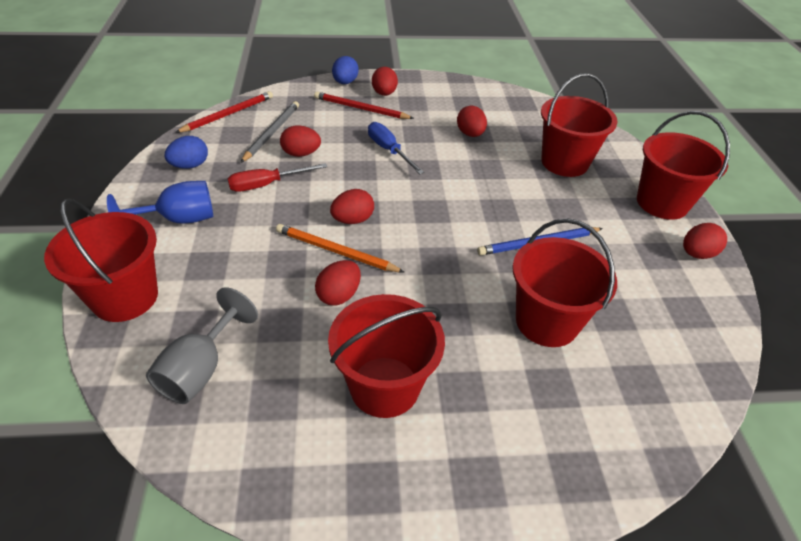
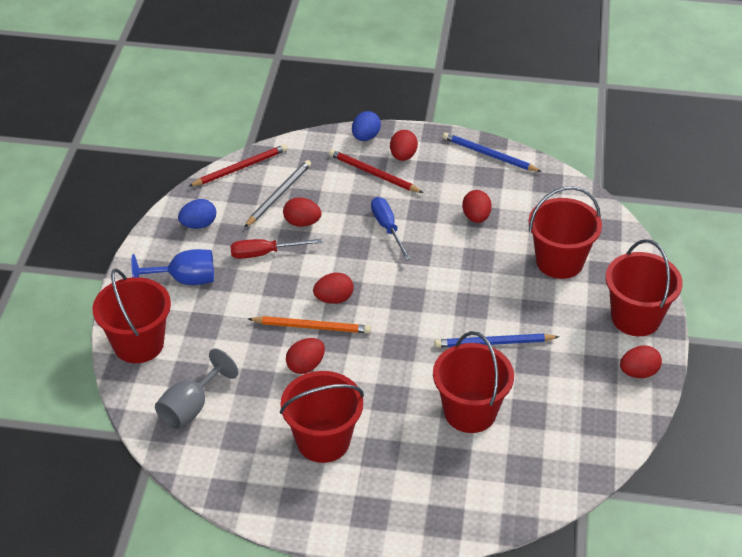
camera: 15 degrees right, 0 degrees up
orange pencil [276,224,405,273] -> orange pencil turned 150 degrees clockwise [248,316,371,333]
none -> blue pencil [443,132,542,172]

